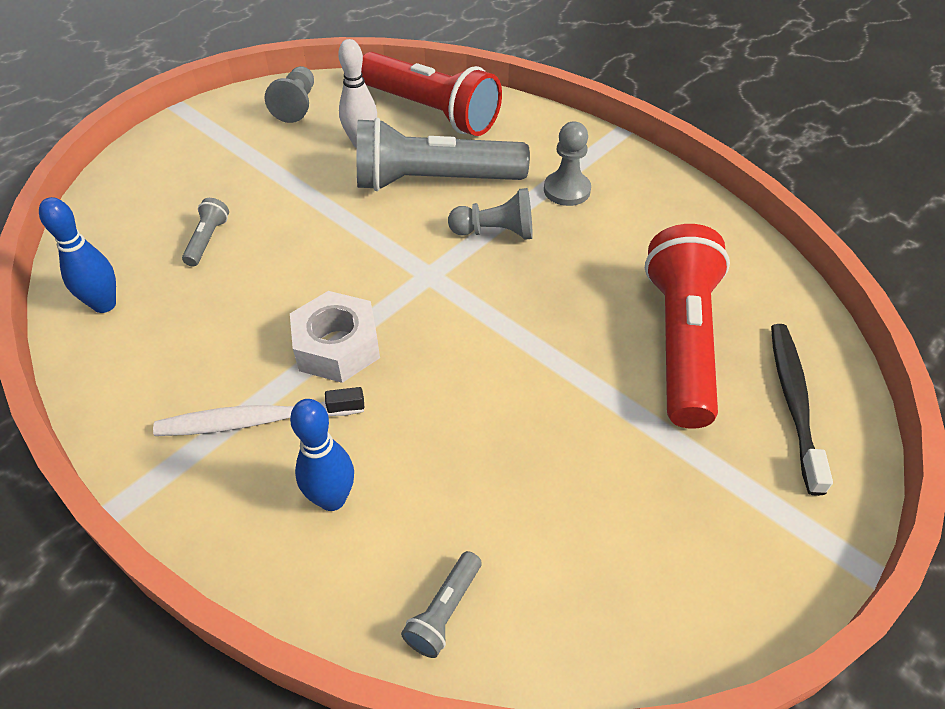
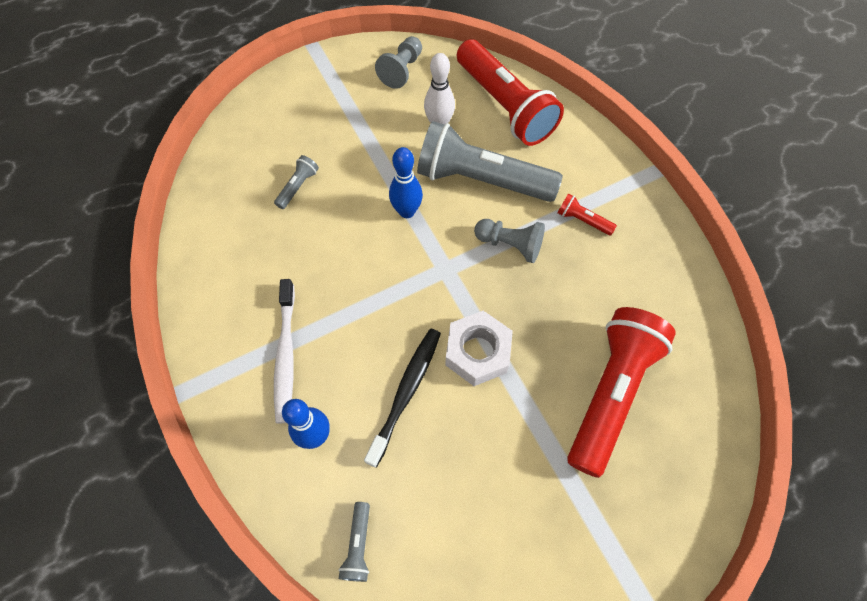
camera: 20 degrees right, 15 degrees up
blue bowling pin [39,197,116,313] -> blue bowling pin moved to [389,147,423,218]
white toothbrush [153,387,364,436] -> white toothbrush turned 105 degrees counterclockwise [274,279,295,423]
white nut [290,291,380,383] -> white nut moved to [445,311,513,386]
grey flashlight [401,551,481,658] -> grey flashlight turned 45 degrees counterclockwise [339,502,370,582]
grey pawn [544,122,591,206] -> red flashlight [557,194,617,235]
black toothbrush [771,324,833,496] -> black toothbrush moved to [364,329,441,468]

